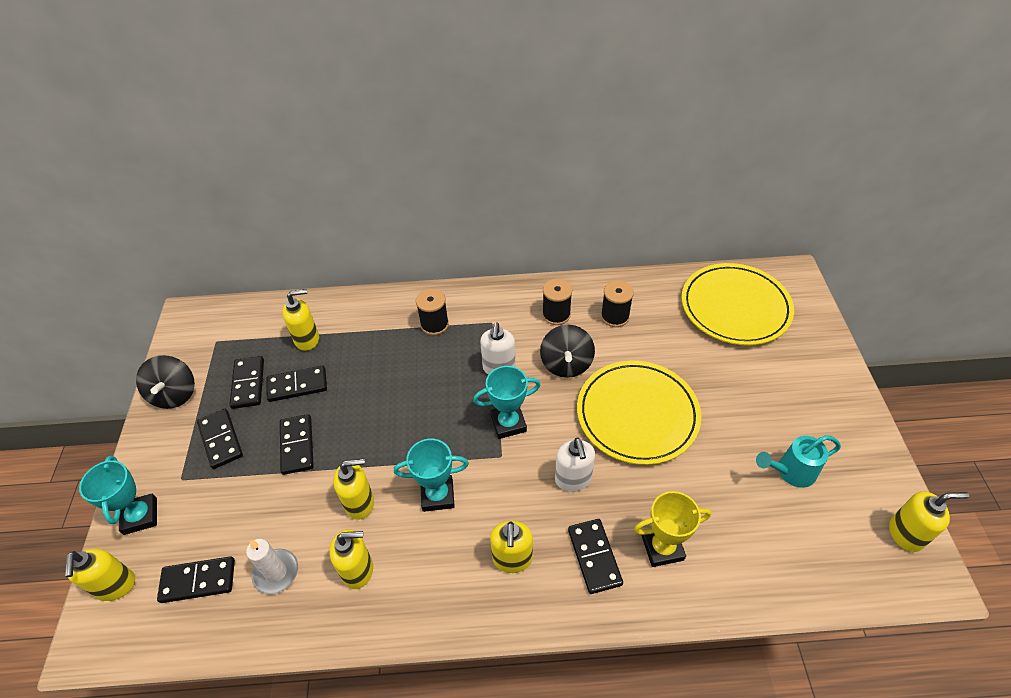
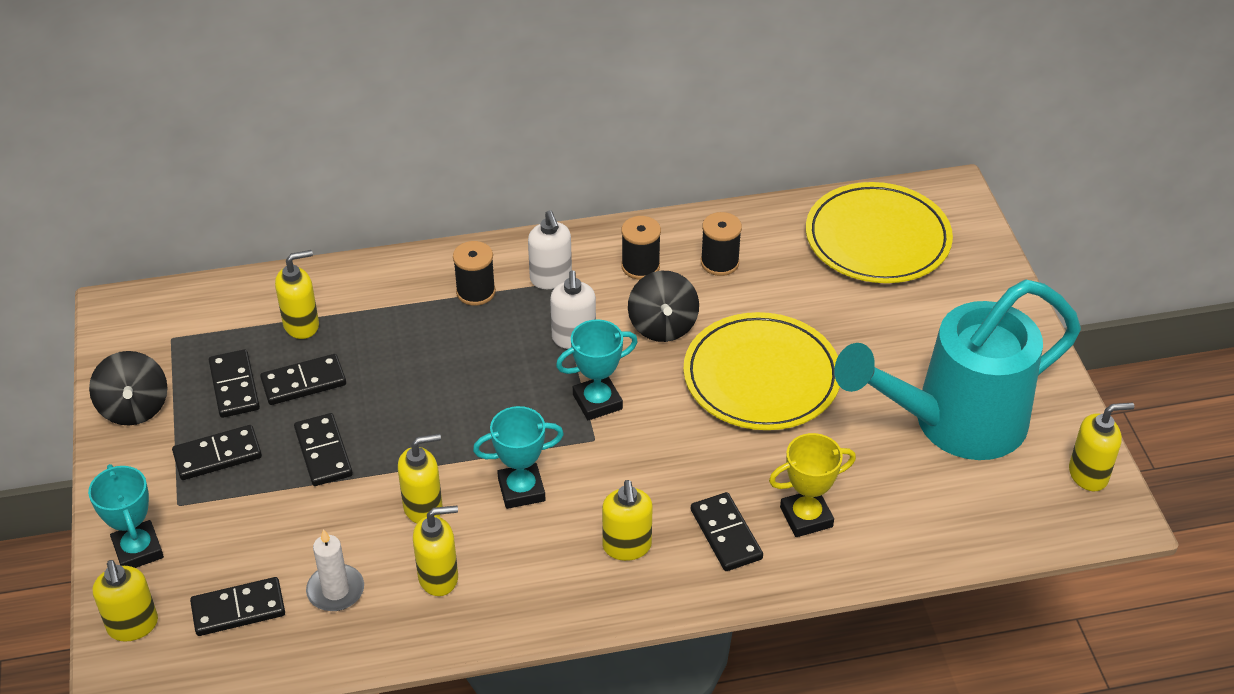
camera: 10 degrees left, 5 degrees down
black domino [197,409,243,469] -> black domino turned 75 degrees counterclockwise [172,425,262,480]
white soap dispenser [555,437,595,492] -> white soap dispenser moved to [528,210,572,289]
turquoise watering can [756,435,841,488] -> turquoise watering can [834,280,1081,460], size x2.37

